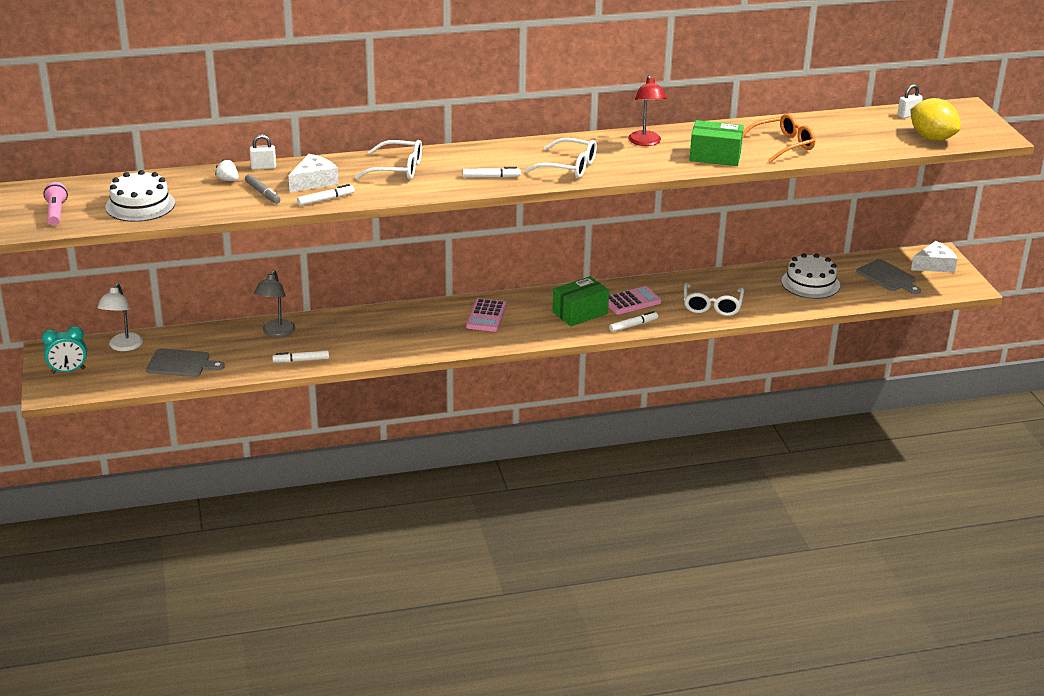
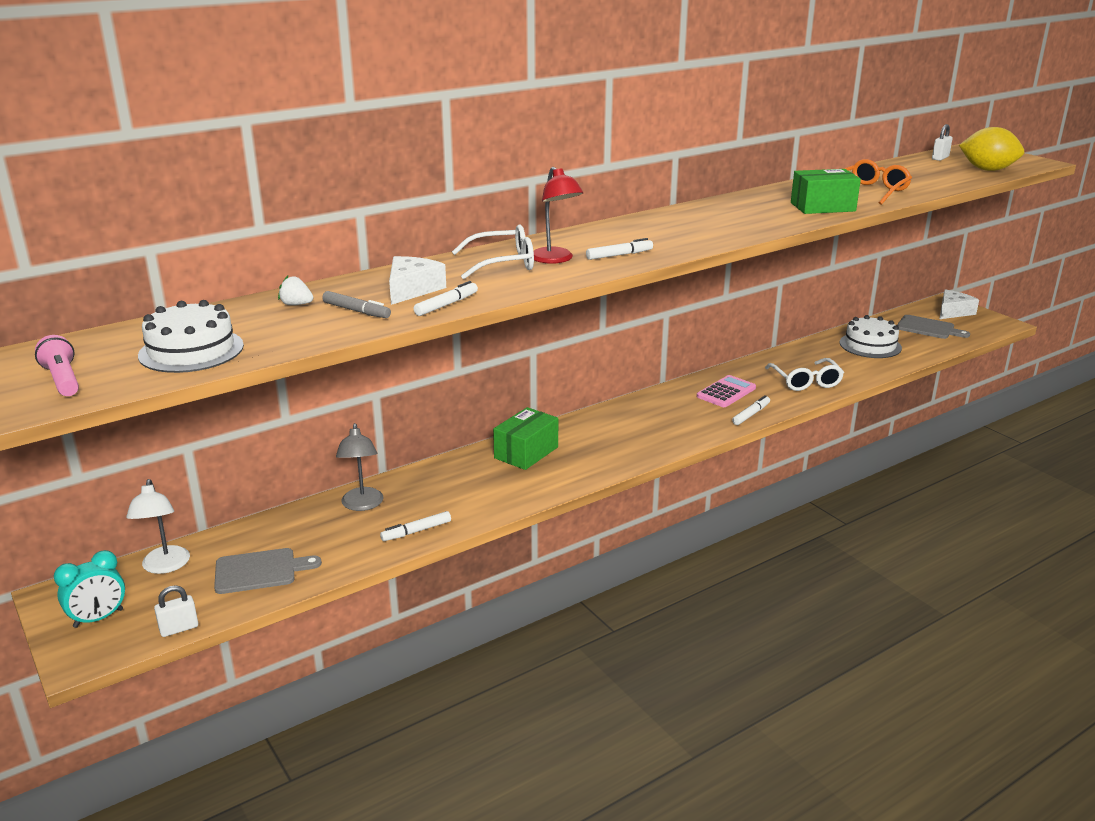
camera: 20 degrees left, 5 degrees down
white padlock [250,134,276,170] -> white padlock moved to [154,585,198,637]
pink calculator [466,298,507,332] -> none
white glasses [525,138,597,178] -> none
green box [552,276,609,326] -> green box moved to [493,407,558,470]
red lamp [628,75,667,146] -> red lamp moved to [534,167,583,264]

